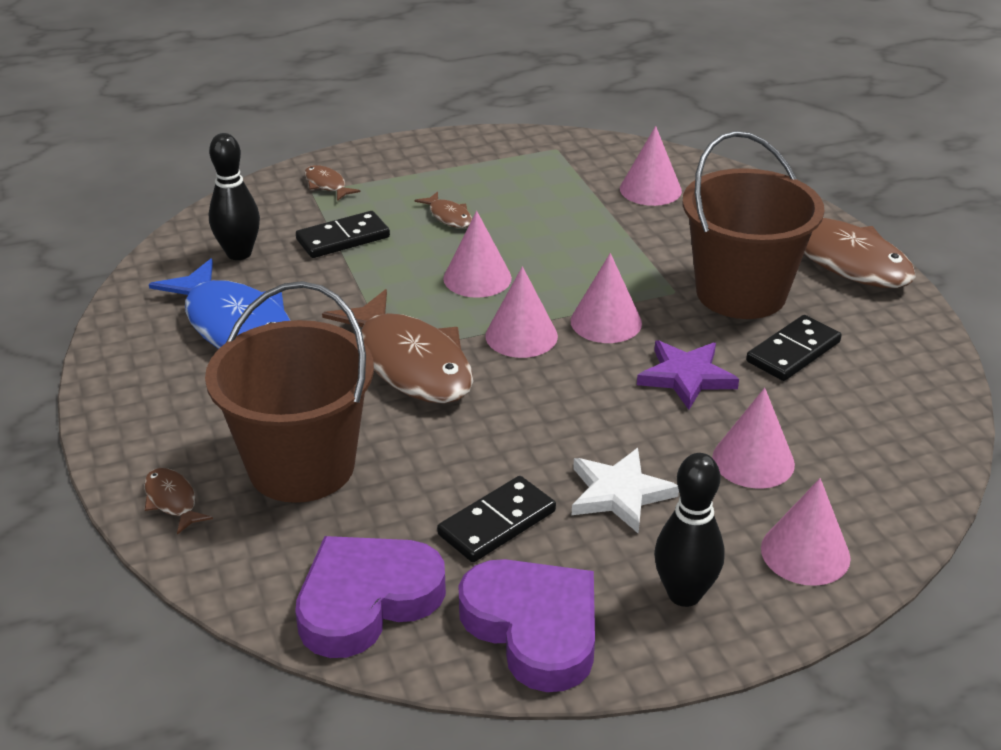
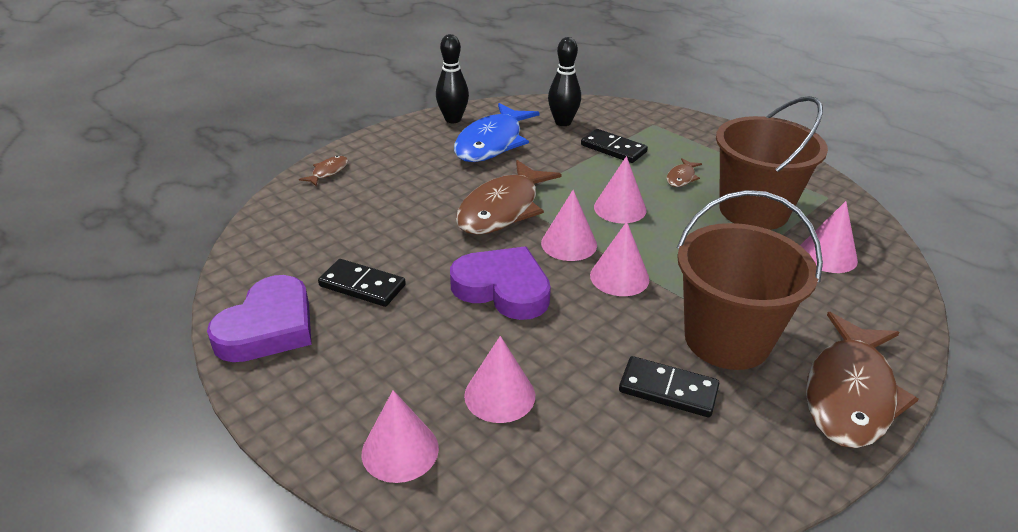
camera: 65 degrees right, 0 degrees up
brown bucket [205,281,374,503] -> brown bucket moved to [716,96,828,230]
purple heart [295,536,446,658] -> purple heart moved to [450,246,551,320]
brown fish [304,165,360,201] -> none
white star [572,448,679,534] -> none
purple star [637,341,739,410] -> none
black bowling pin [654,453,725,607] -> black bowling pin moved to [436,34,469,123]

